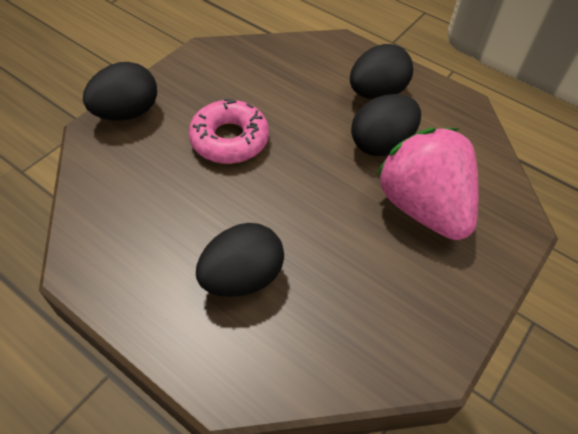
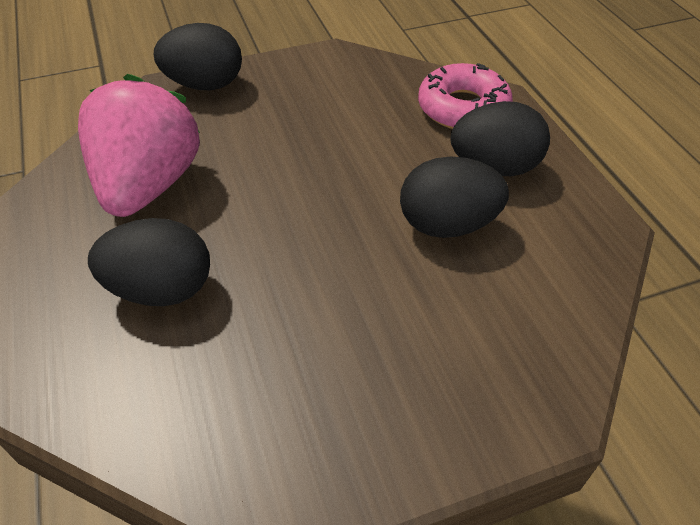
camera: 35 degrees right, 5 degrees down
pink donut [189,99,269,164] -> pink donut moved to [418,63,513,129]
pink strawberry [376,128,478,240] -> pink strawberry moved to [78,74,200,217]

